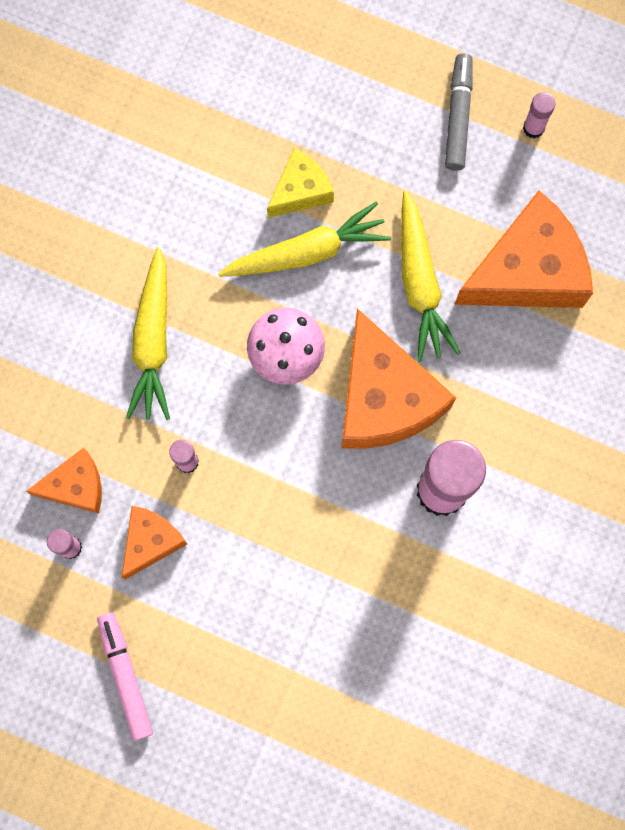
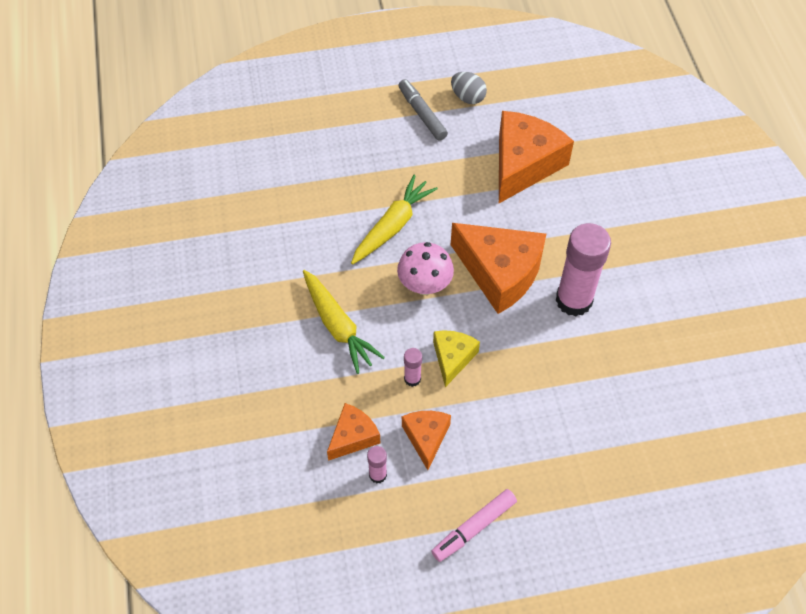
camera: 35 degrees left, 20 degrees down
pink marker [97,612,153,741] -> pink marker turned 75 degrees counterclockwise [431,489,517,562]
yellow cheese [267,148,334,218] -> yellow cheese moved to [433,330,480,387]
yellow carrot [401,191,460,362] -> none
pink glue stick [523,92,555,138] -> grey egg [451,72,487,104]

